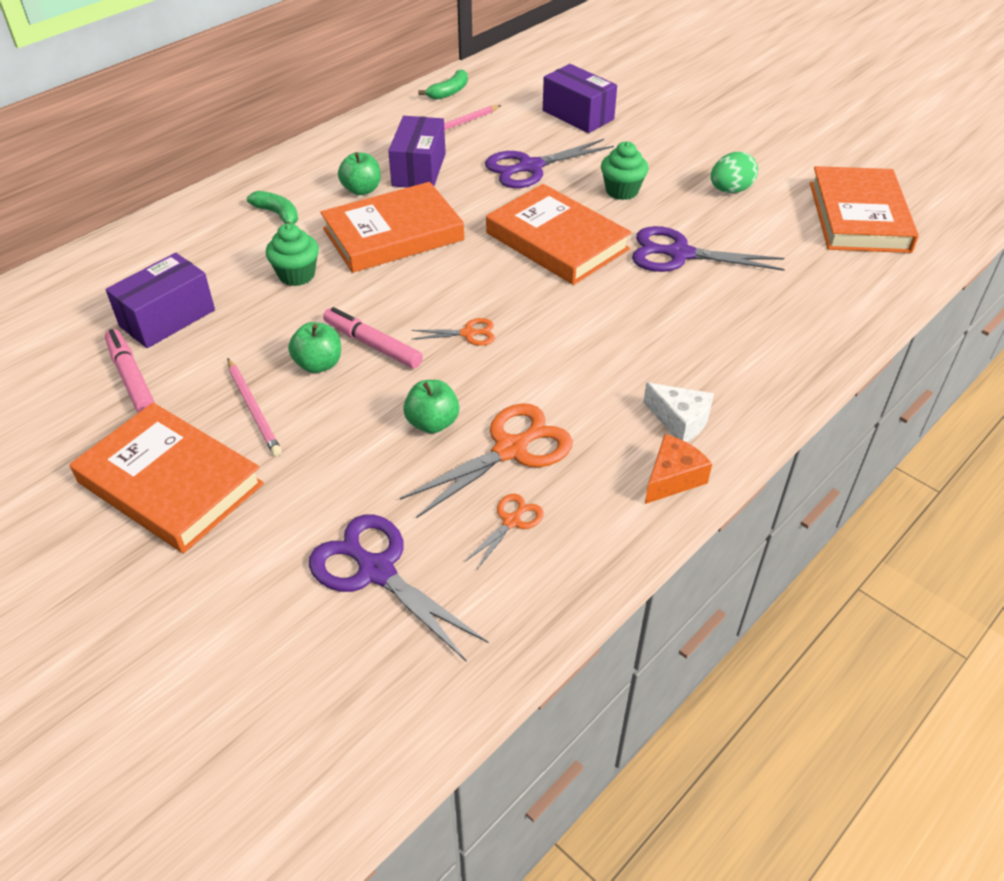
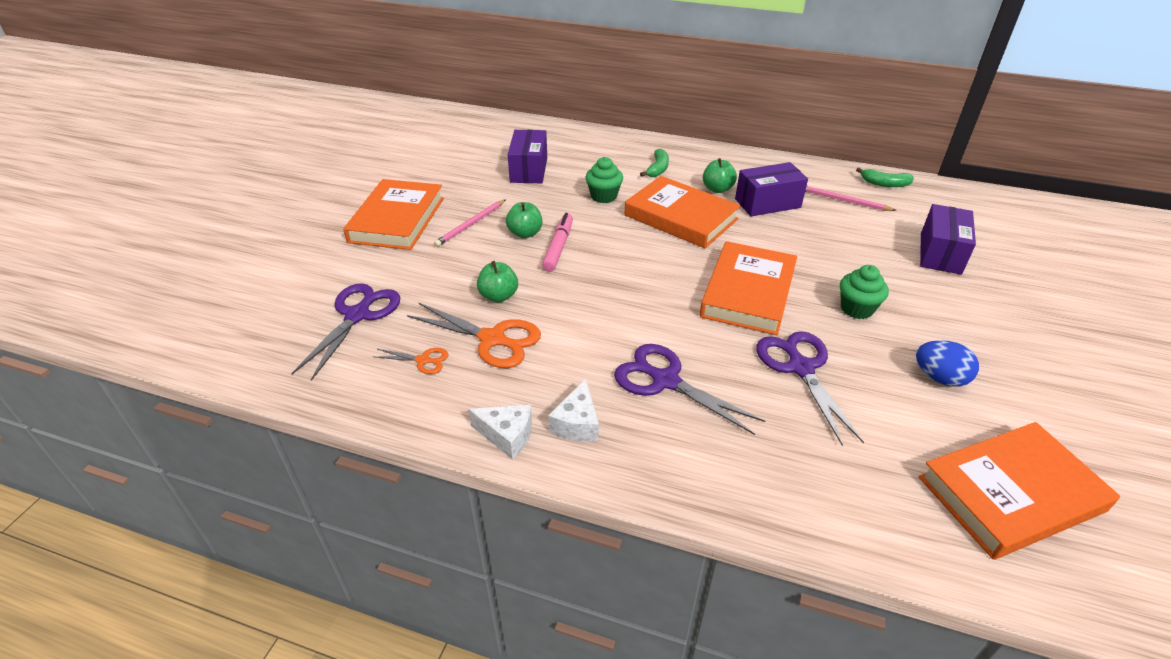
camera: 65 degrees right, 5 degrees down
purple box [105,253,215,348] -> purple box turned 75 degrees clockwise [508,130,547,183]
pink marker [105,329,155,412] -> none
orange scissors [412,318,495,346] -> none
purple scissors [485,139,614,188] -> purple scissors moved to [614,344,765,435]
orange cheese [645,434,712,504] -> white cheese [468,405,532,459]
green egg [711,152,758,193] -> blue egg [916,340,979,387]

